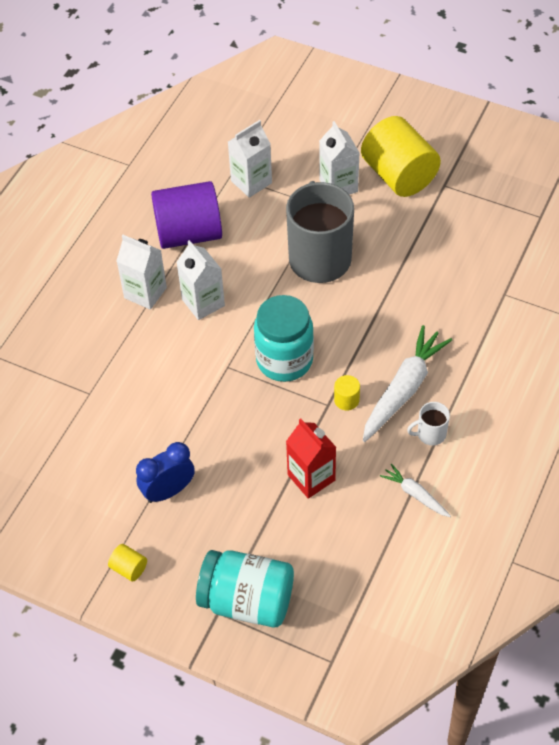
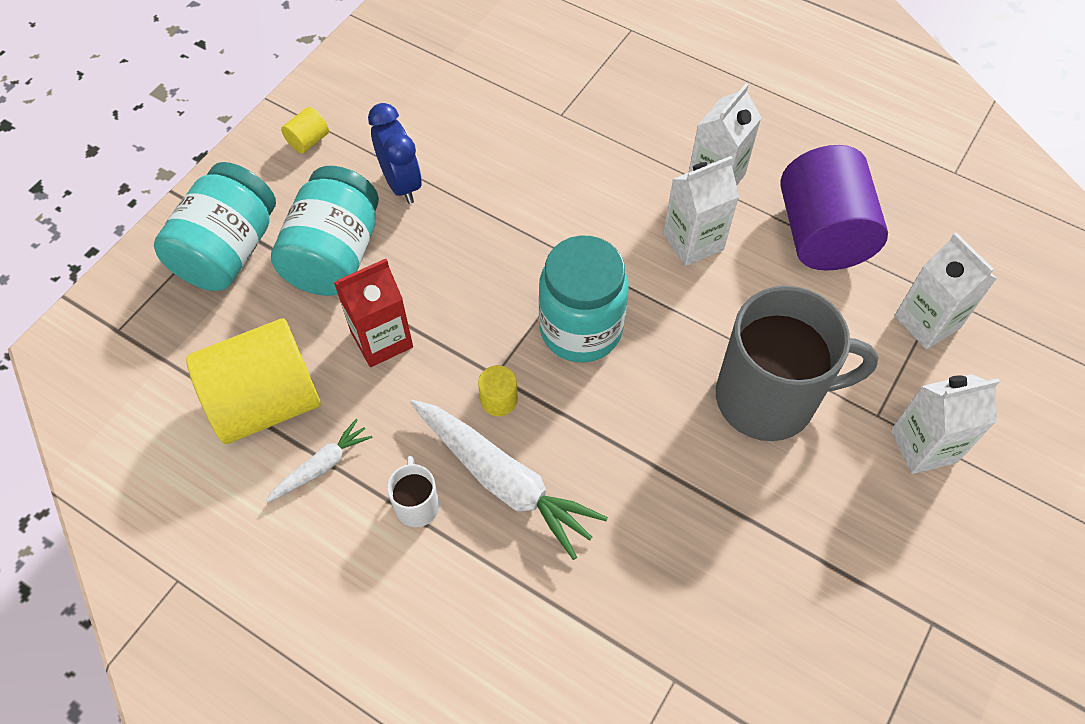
camera: 95 degrees right, 5 degrees up
yellow cylinder [361,116,441,197] -> yellow cylinder moved to [186,318,321,444]
none -> turquoise jar [271,166,379,296]

